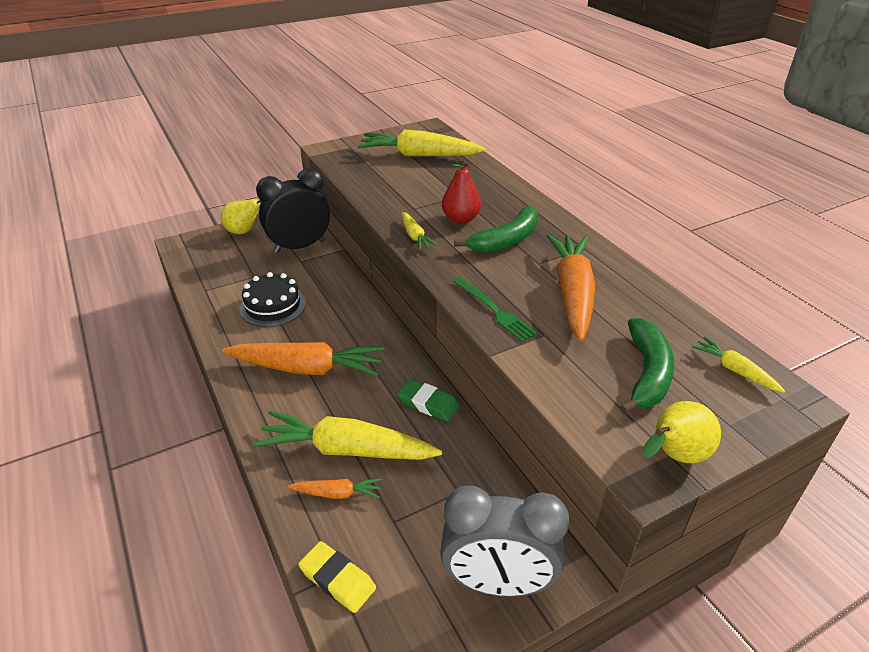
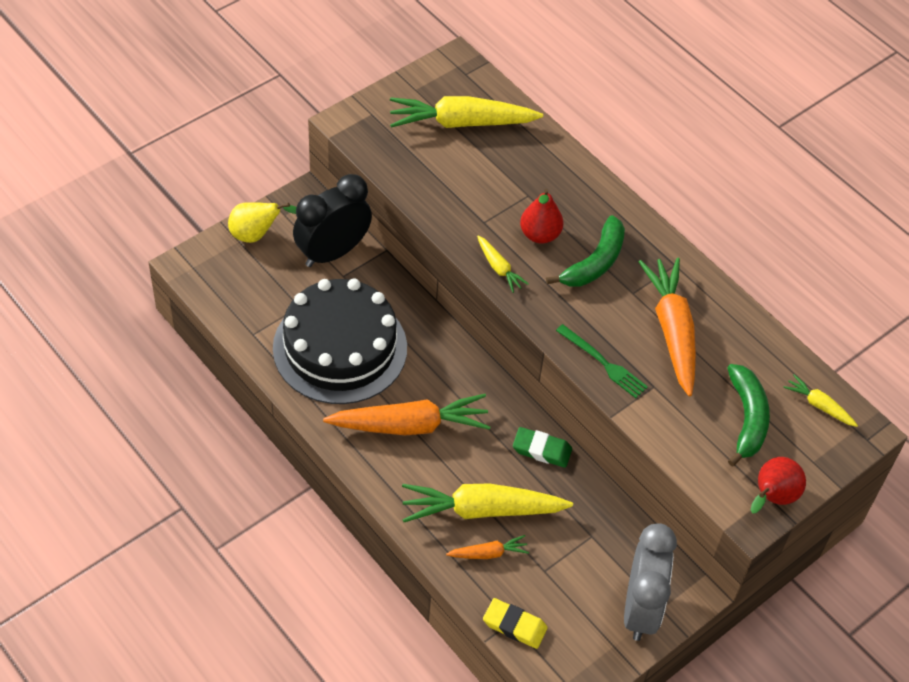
camera: 15 degrees left, 15 degrees up
black cake [239,272,306,327] -> black cake [273,278,407,404], size x1.85
grey clock [440,486,569,597] -> grey clock turned 75 degrees counterclockwise [624,523,677,641]
yellow pear [642,401,721,463] -> red pear [751,457,806,514]

